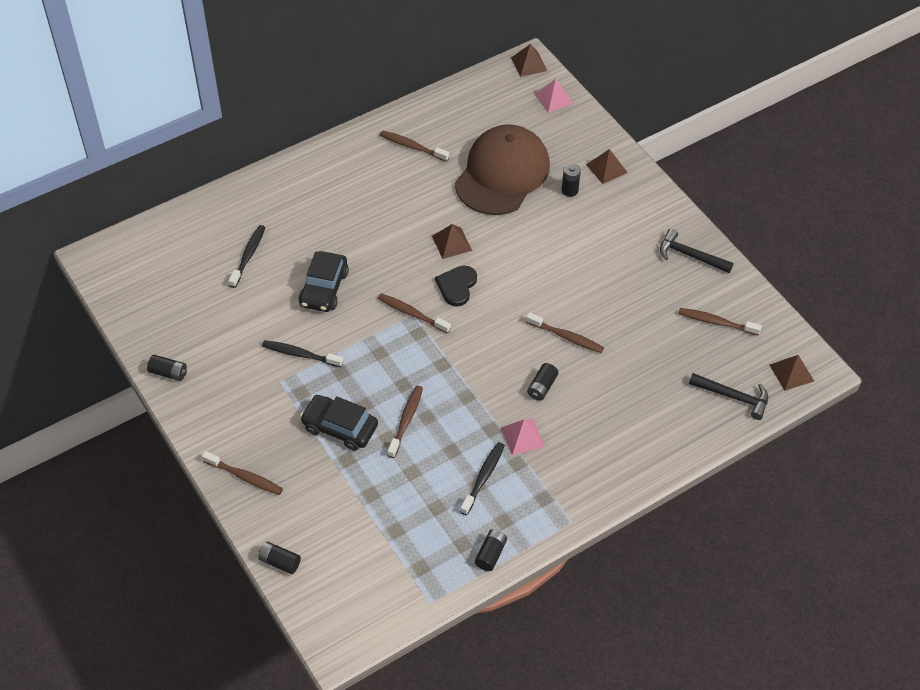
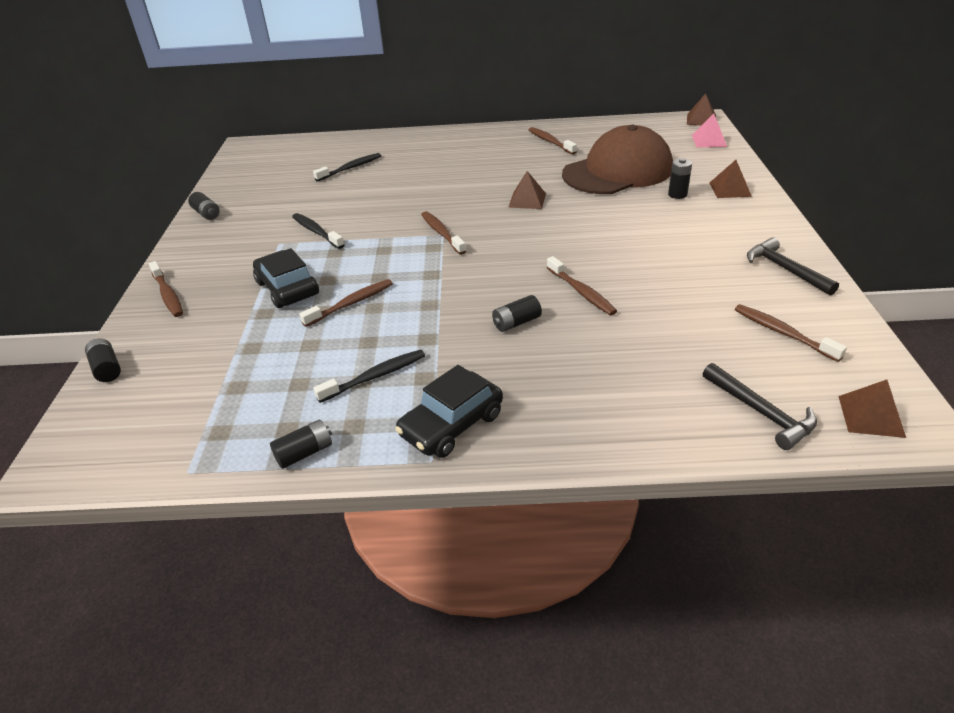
camera: 35 degrees right, 15 degrees down
black car [299,251,349,312] -> black car moved to [395,365,503,458]
black heart [435,266,477,307] -> none
pink pyramid [501,419,545,456] -> none

